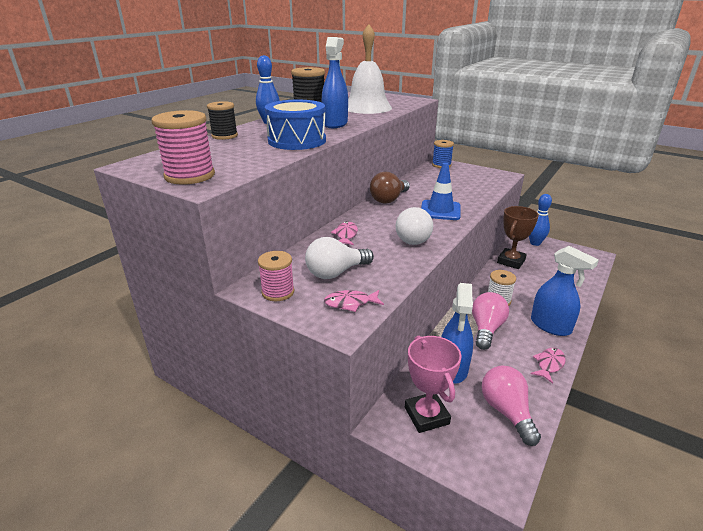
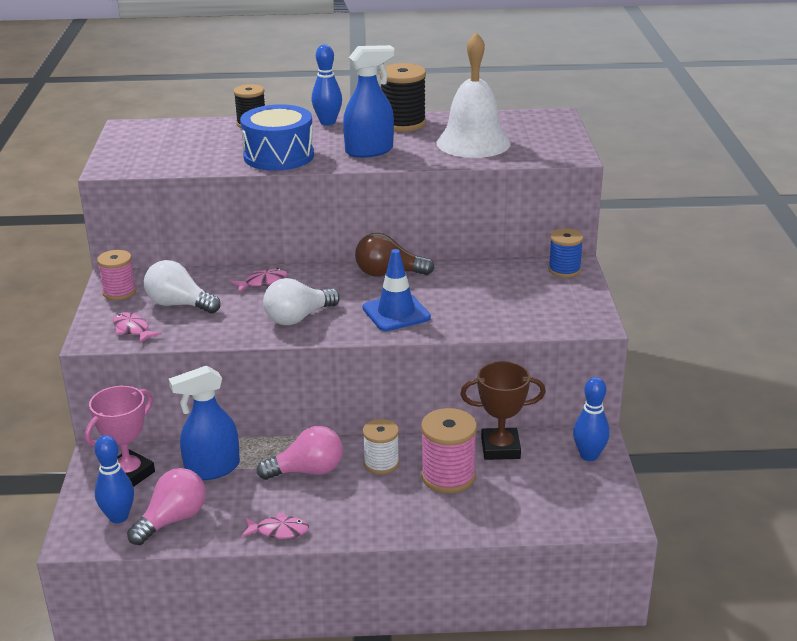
camera: 55 degrees right, 0 degrees up
pink spool [152,110,215,185] -> pink spool moved to [421,408,477,493]
blue spray bottle [531,246,599,336] -> none
none -> blue bowling pin [94,435,134,523]

